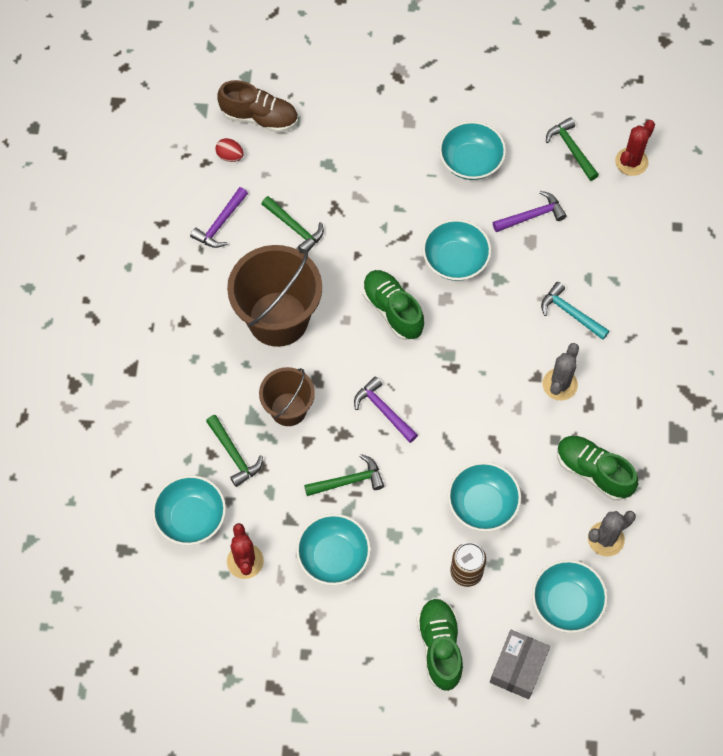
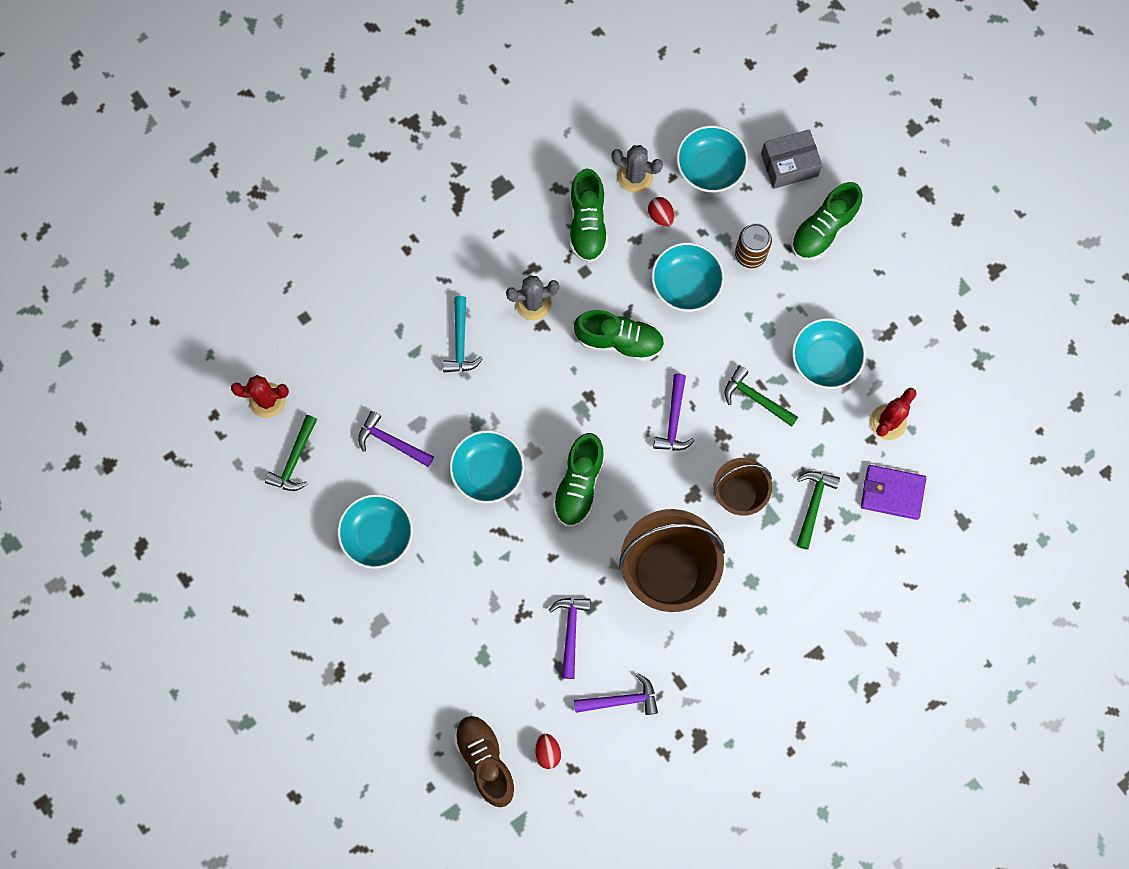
camera: 130 degrees left, 10 degrees up
turquoise bowl [152,475,226,545] -> purple wallet [861,465,926,520]
green hammer [262,196,324,251] -> purple hammer [549,598,591,679]
none -> green shoe [574,310,664,362]
none -> red egg [648,197,674,227]

